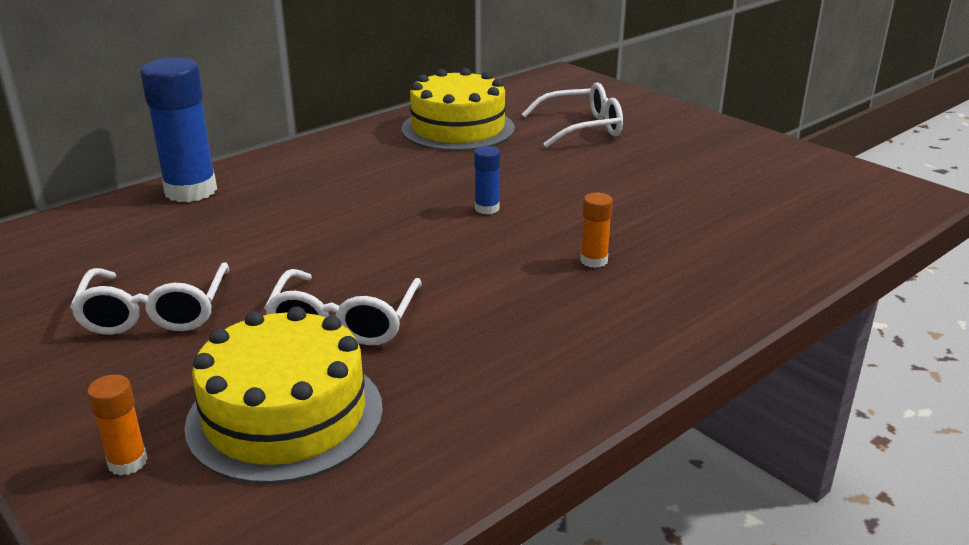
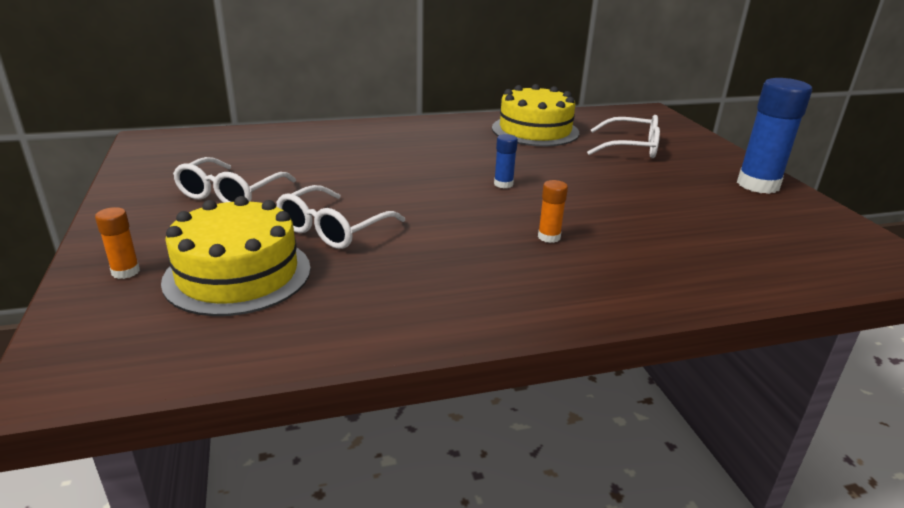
camera: 25 degrees right, 0 degrees up
blue glue stick [140,57,217,202] -> blue glue stick moved to [737,78,812,194]

